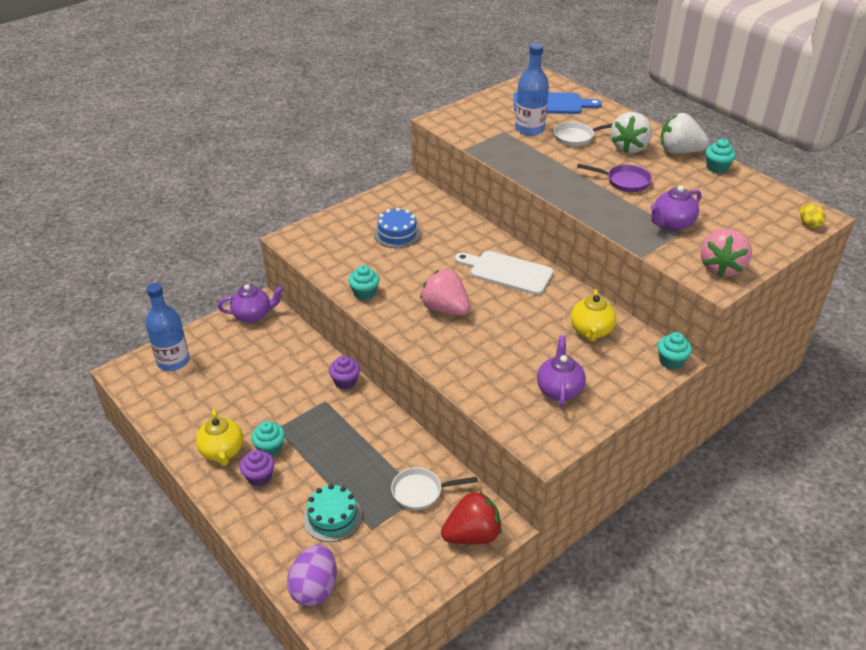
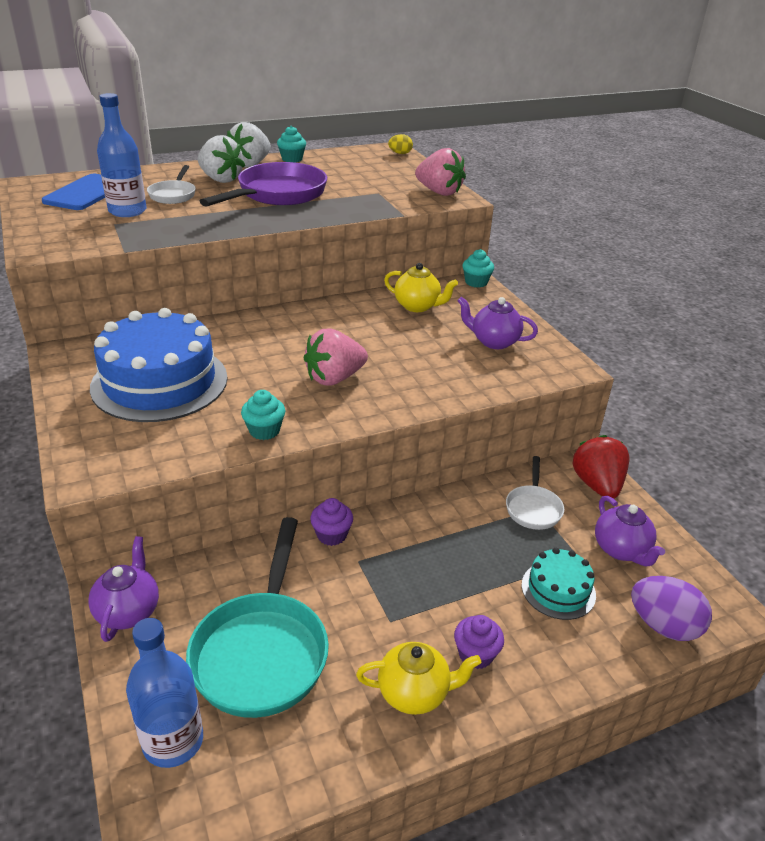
camera: 75 degrees left, 5 degrees down
turquoise cupcake [251,421,285,456] -> none
blue cake [374,208,421,248] -> blue cake [90,308,227,422], size x2.02
white cutting board [455,251,554,295] -> none
purple pan [577,164,652,192] -> purple pan [200,162,327,206], size x1.91
purple teapot [650,186,701,231] -> purple teapot moved to [595,496,665,566]
none -> turquoise pan [186,517,329,718]

